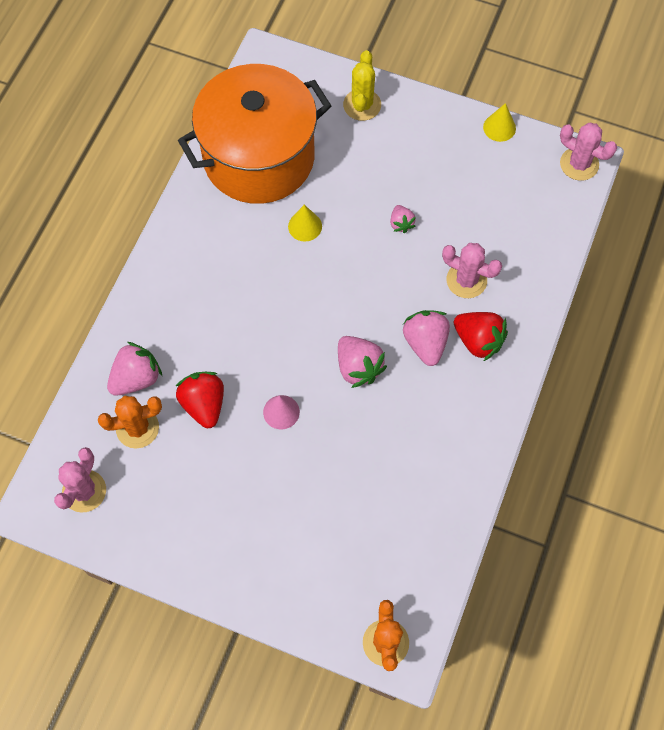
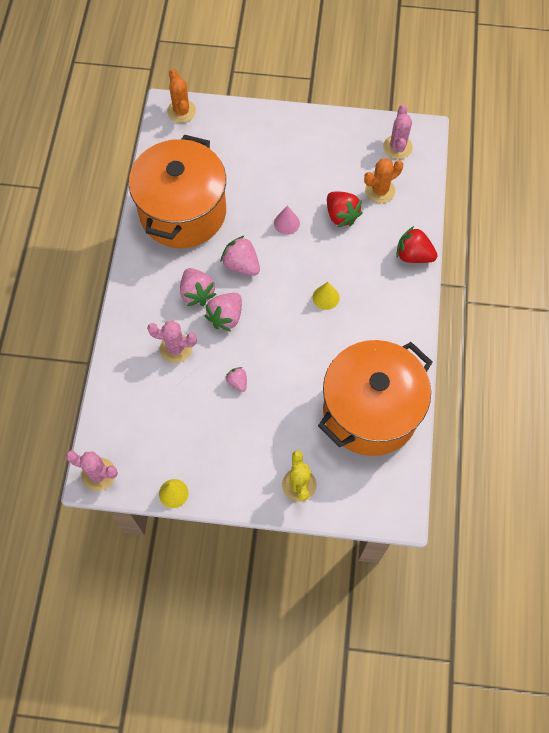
camera: 165 degrees right, 0 degrees up
pink strawberry [107,342,162,396] -> pink strawberry moved to [204,293,242,331]
yellow cone [288,205,322,242] -> yellow cone moved to [313,282,339,310]
red strawberry [454,312,508,361] -> red strawberry moved to [396,226,438,263]
none -> orange pot [129,135,226,248]

